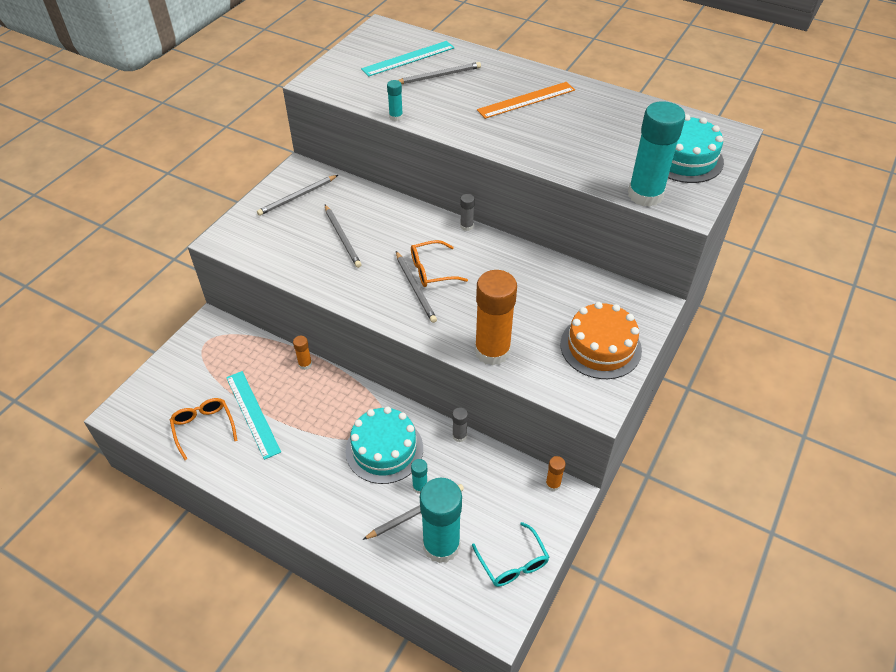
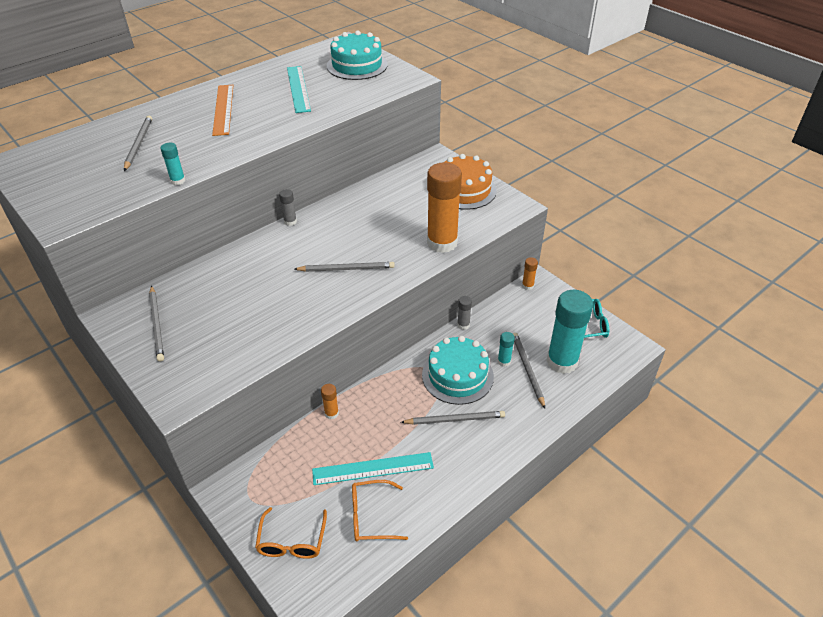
camera: 70 degrees left, 5 degrees down
grey pencil [325,205,362,268] -> grey pencil moved to [401,411,505,425]
turquoise ruler [361,41,454,77] -> turquoise ruler moved to [287,66,311,113]
orange glasses [411,240,468,287] -> orange glasses moved to [255,507,327,559]
turquoise glue stick [628,101,685,207] -> none

